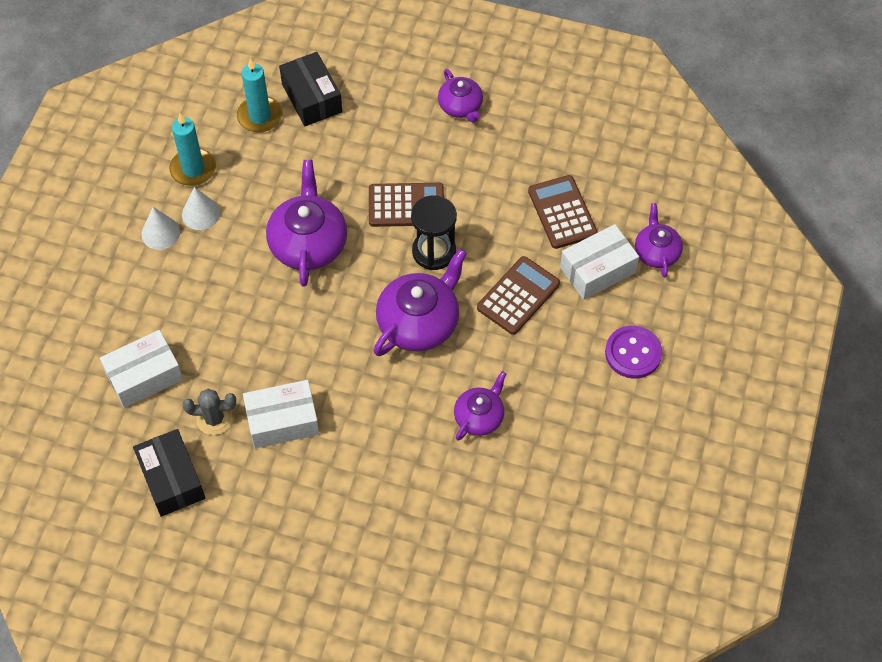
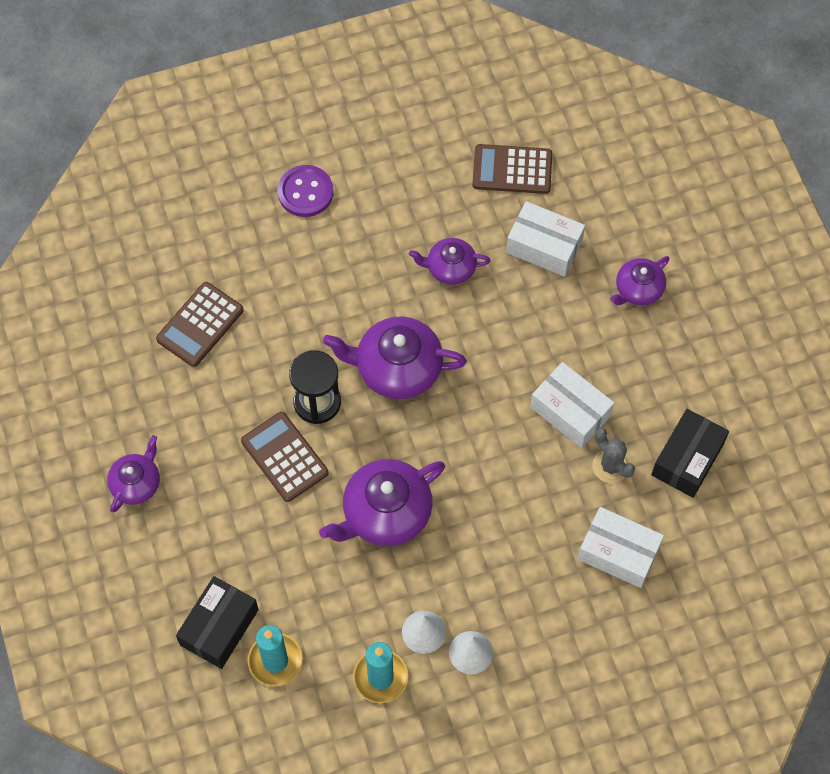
camera: 125 degrees left, 5 degrees up
brown calculator [477,256,560,335] -> brown calculator moved to [472,144,552,194]
white box [560,224,639,300] -> white box moved to [506,201,585,277]
purple teapot [635,203,683,277] -> purple teapot moved to [610,256,670,305]

